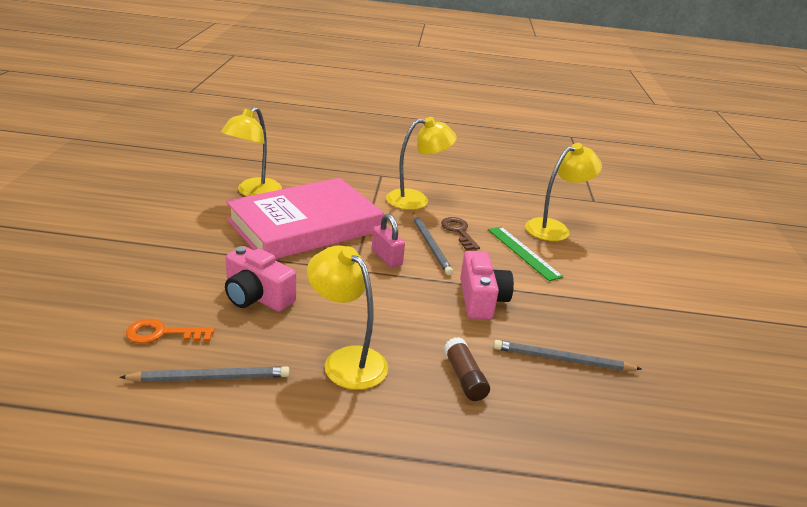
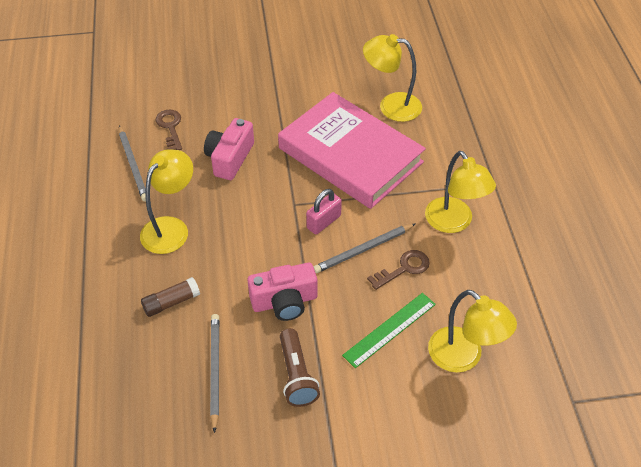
camera: 80 degrees right, 20 degrees up
orange key [126,319,215,343] -> brown key [155,109,182,150]
none -> brown flashlight [280,328,320,407]

